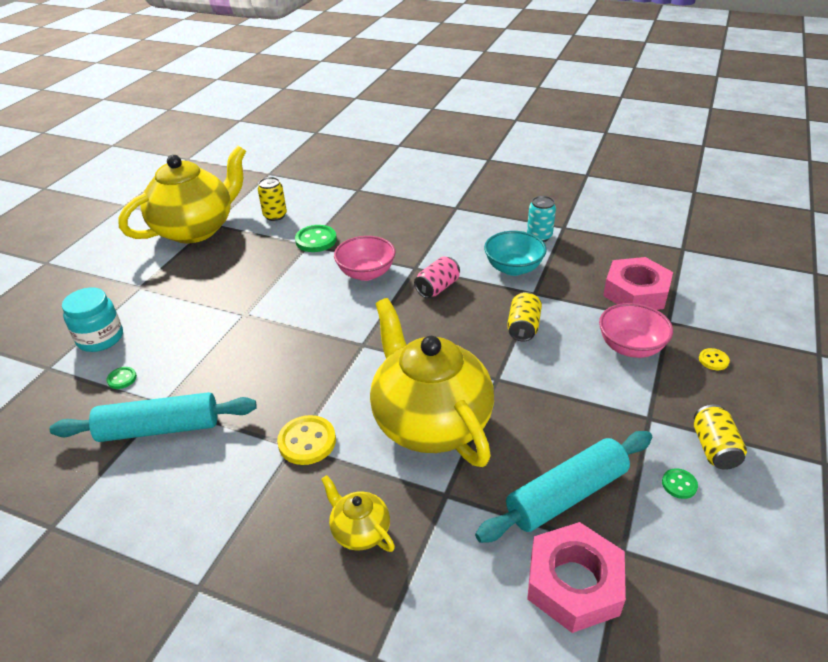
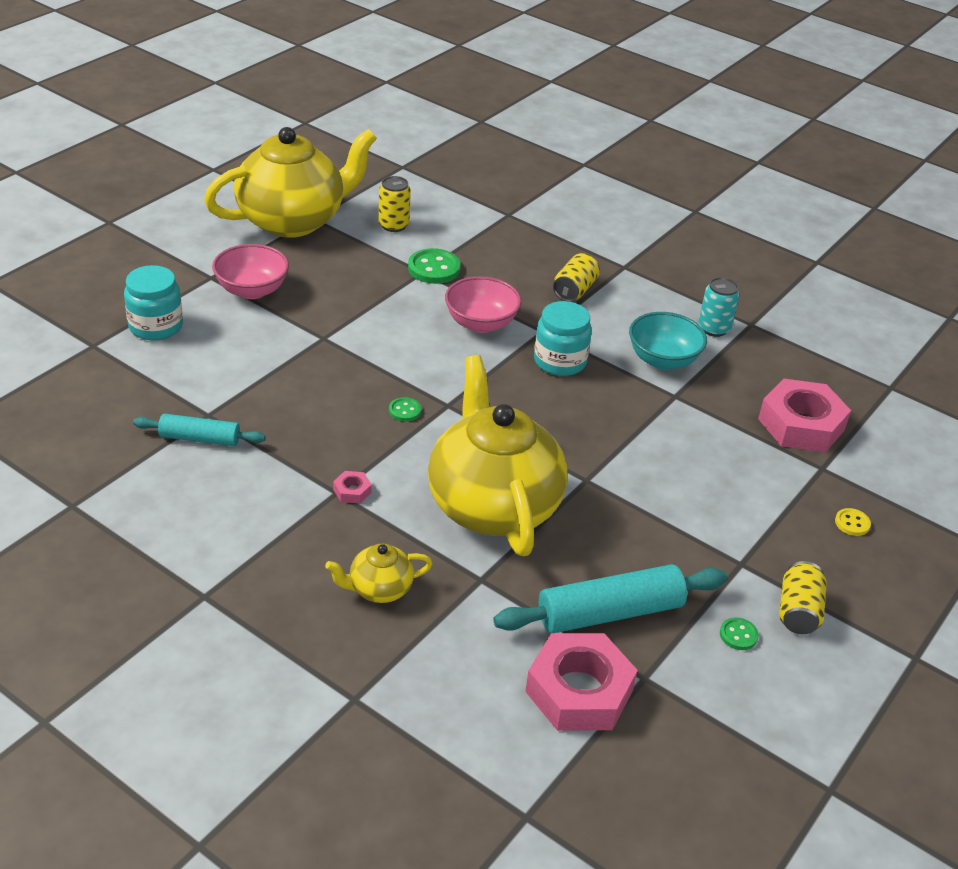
camera: 10 degrees right, 0 degrees up
turquoise rolling pin [50,392,257,442] -> turquoise rolling pin [133,414,266,446], size x0.60
green button [106,367,137,389] -> green button moved to [389,397,421,422]
yellow button [277,415,336,465] -> pink nut [333,471,372,504]
yellow teapot [321,475,395,552] -> yellow teapot turned 75 degrees counterclockwise [325,544,433,603]
pink can [414,256,460,298] -> turquoise jar [534,301,592,376]
yellow can [507,292,542,342] -> yellow can moved to [553,253,600,302]
pink bowl [599,303,673,358] -> pink bowl moved to [212,244,289,299]

